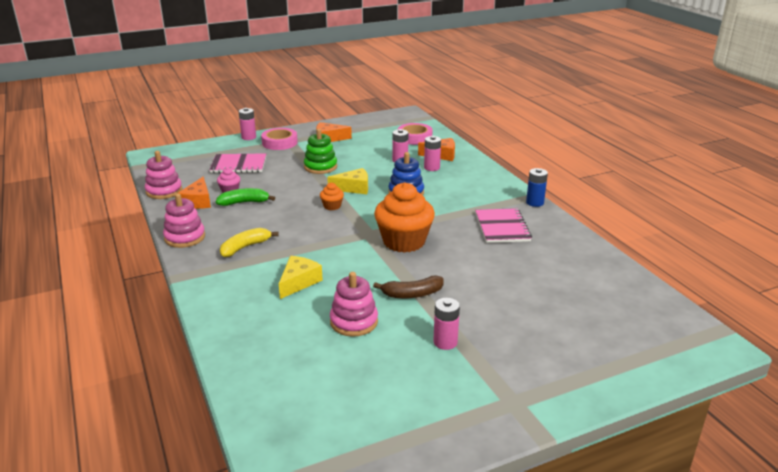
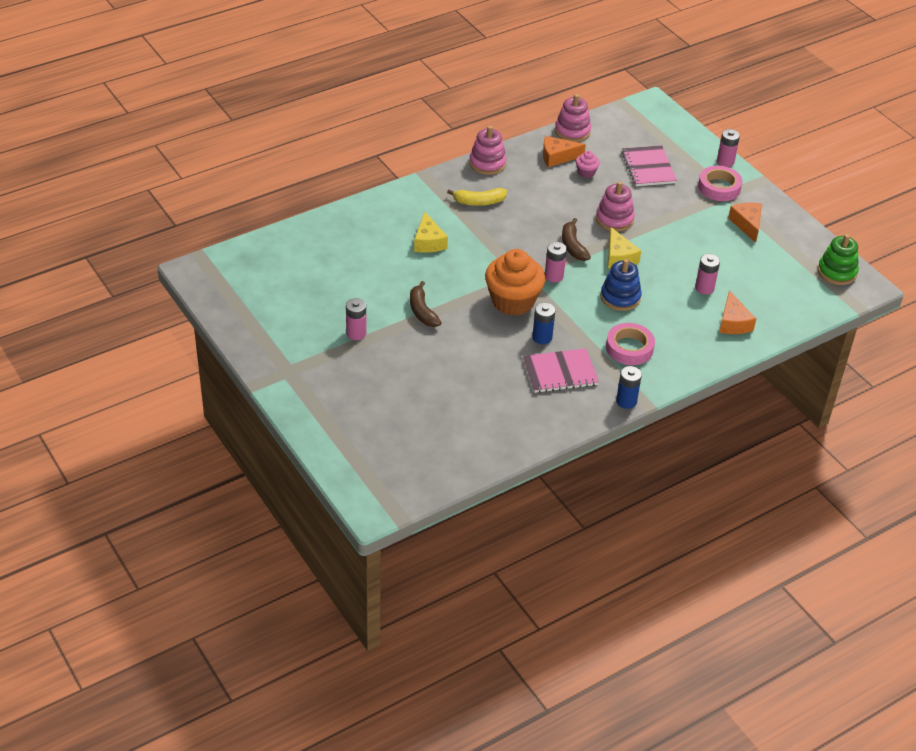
camera: 80 degrees right, 15 degrees up
green banana [216,188,275,206] -> none
yellow banana [220,228,279,257] -> yellow banana turned 135 degrees clockwise [447,188,507,206]
yellow cheese [279,256,323,299] -> yellow cheese turned 60 degrees clockwise [414,212,448,253]
green stacking toy [304,129,337,174] -> green stacking toy moved to [818,234,859,285]
orange cupcake [320,182,344,210] -> brown banana [562,218,591,261]
pink stacking toy [330,272,378,337] -> pink stacking toy moved to [596,181,635,232]
pink tape [398,123,432,145] -> pink tape moved to [606,323,655,365]
pink battery [424,136,441,171] -> pink battery moved to [545,242,567,282]
none -> blue battery [532,303,555,344]

